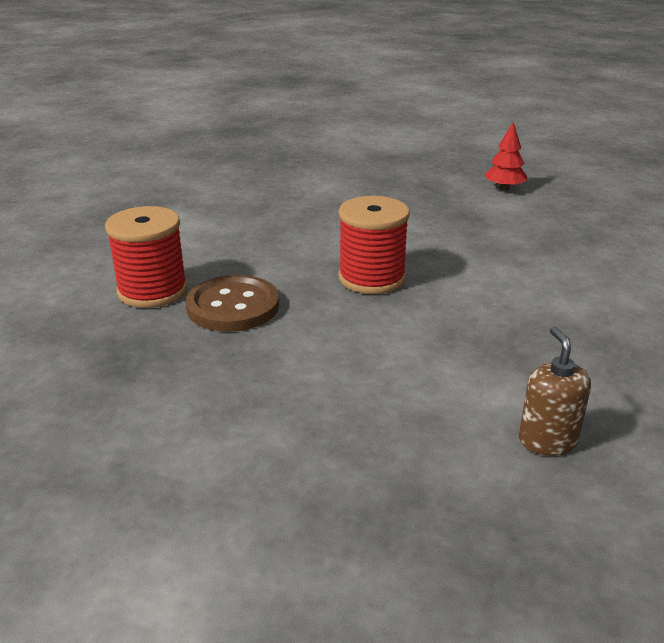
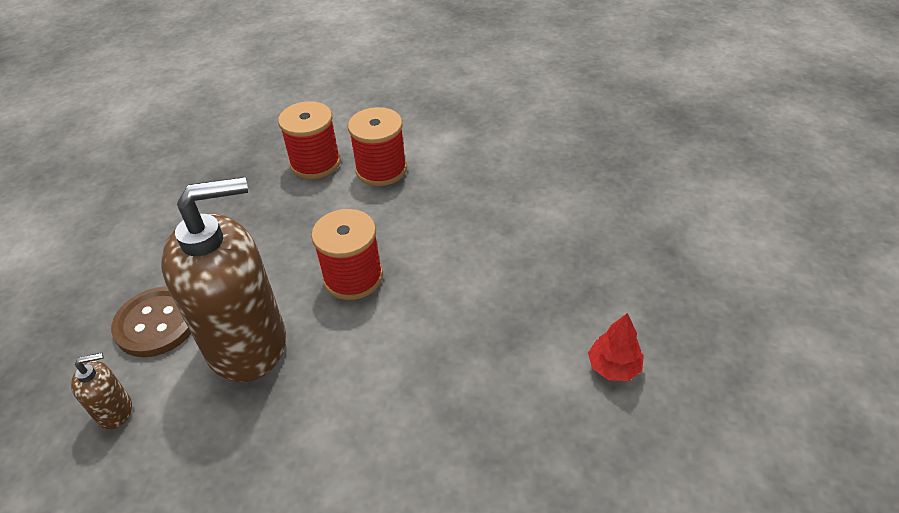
camera: 80 degrees right, 15 degrees up
brown button [186,275,279,332] -> brown button moved to [111,287,191,357]
none -> brown soap dispenser [161,176,286,382]
none -> red spool [348,107,407,186]

